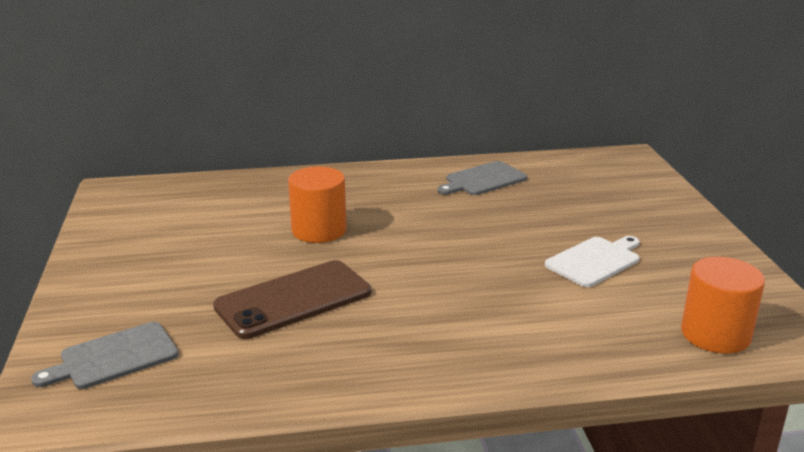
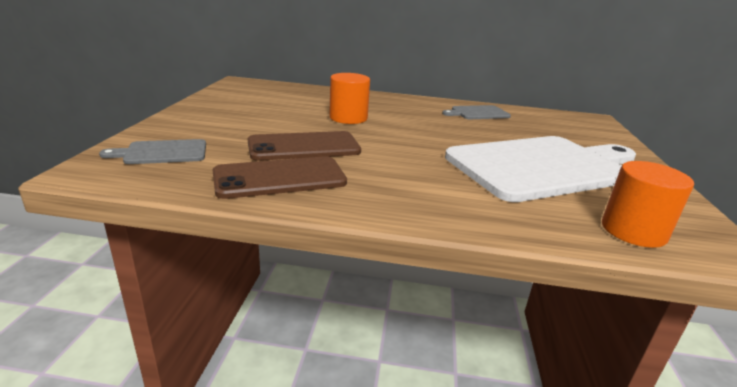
camera: 15 degrees right, 0 degrees up
white cutting board [545,236,639,287] -> white cutting board [445,136,636,202], size x2.33
none -> brown phone [213,156,347,199]

